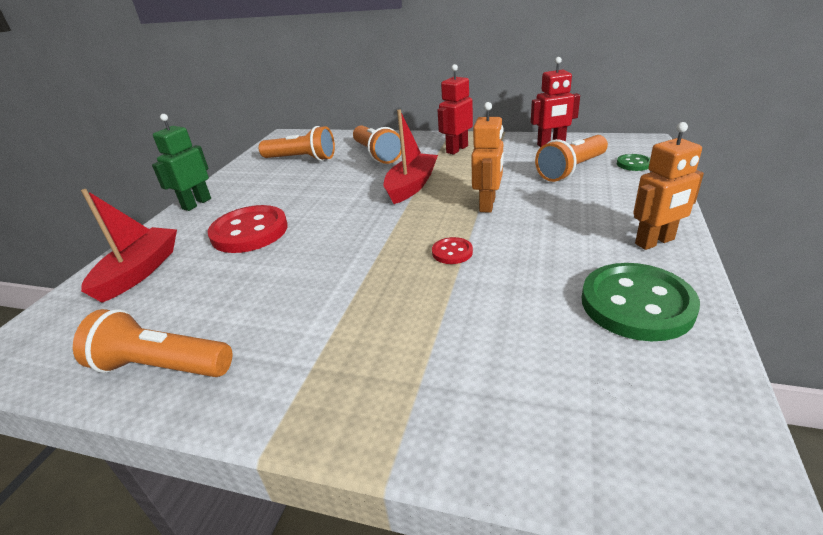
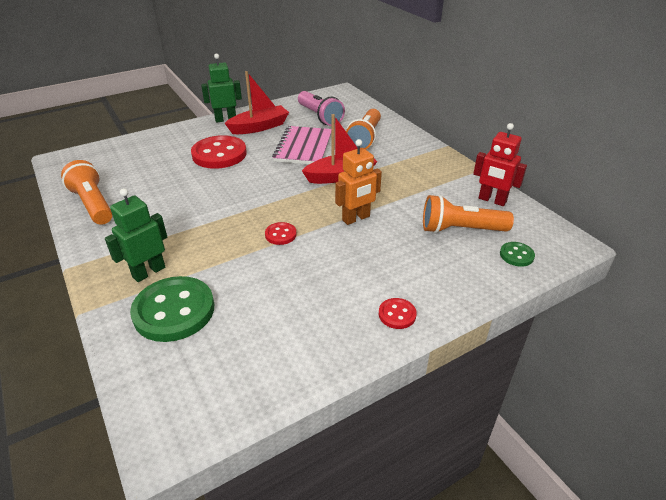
camera: 40 degrees right, 5 degrees up
red boat [81,189,177,303] -> red boat moved to [225,71,289,134]
orange flashlight [259,126,335,161] -> pink flashlight [298,91,345,126]
red robot [438,64,473,154] -> none
green button [582,263,700,341] -> green button moved to [130,276,214,342]
orange robot [633,122,704,250] -> red button [379,298,417,329]
none -> green robot [105,188,167,282]
none -> pink notebook [272,126,331,164]

